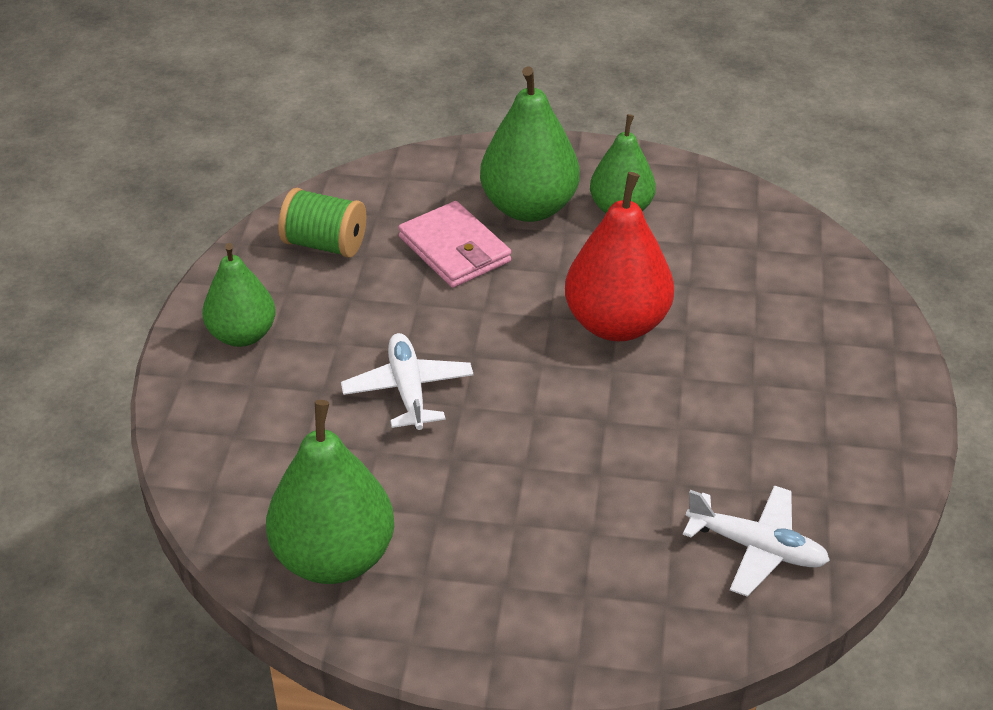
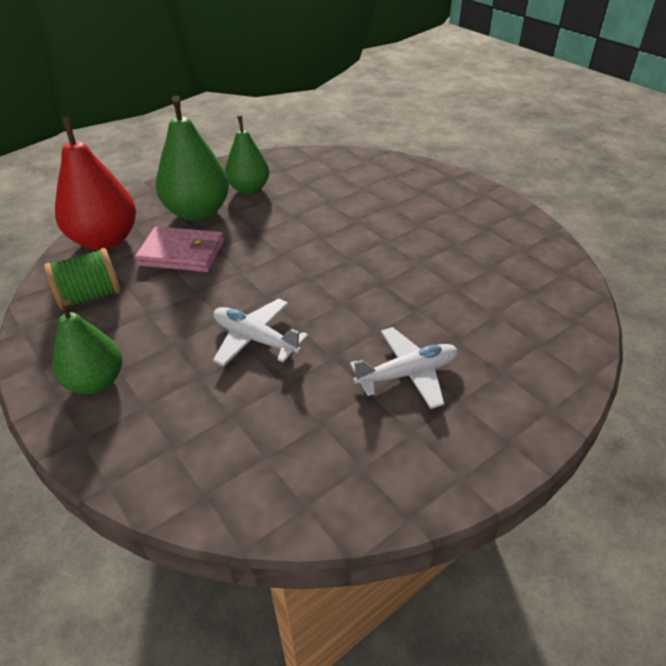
camera: 45 degrees left, 0 degrees up
green pear [266,400,394,584] -> none
red pear [565,172,674,341] -> red pear moved to [55,116,136,250]
white plane [683,485,830,597] -> white plane moved to [350,327,458,409]

